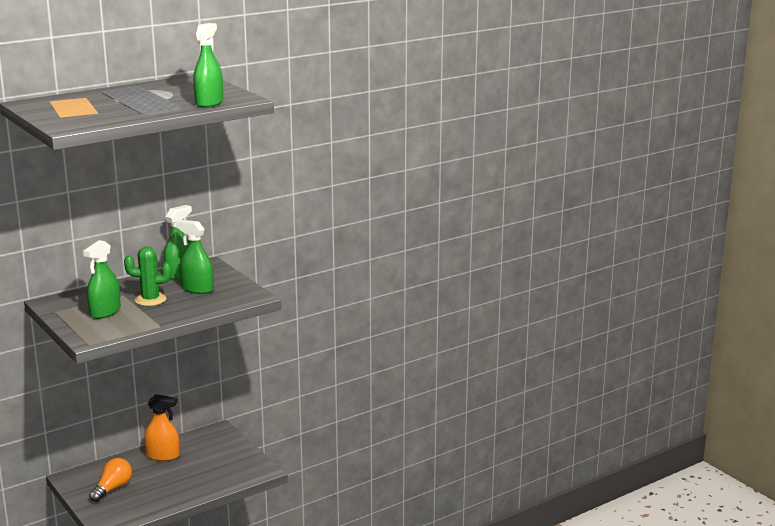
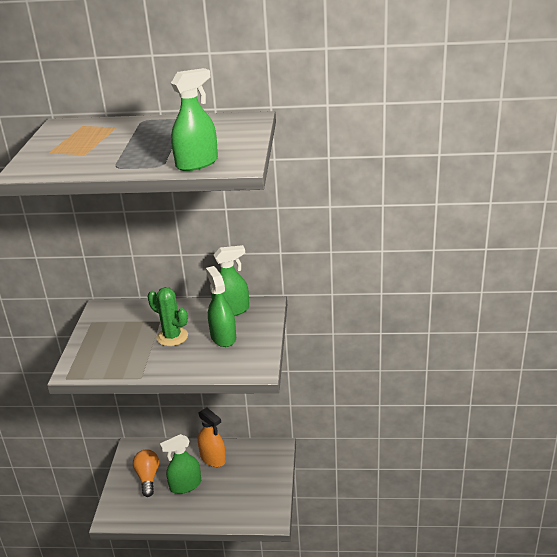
camera: 40 degrees right, 10 degrees up
green spray bottle [83,240,121,319] -> green spray bottle moved to [160,434,201,494]
orange light bulb [89,458,132,502] -> orange light bulb turned 75 degrees counterclockwise [133,449,159,497]

